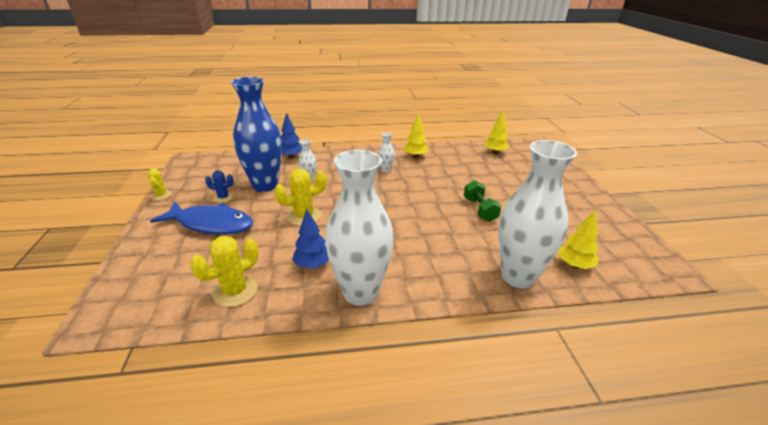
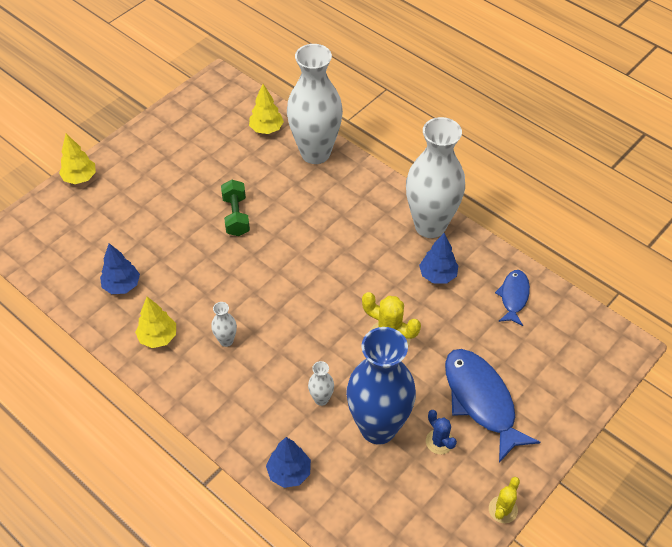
camera: 130 degrees left, 20 degrees up
yellow cactus [190,236,258,307] -> blue fish [495,270,530,326]
green dumbbell [464,180,501,222] -> green dumbbell turned 45 degrees counterclockwise [221,180,250,236]
yellow tree [484,111,509,154] -> yellow tree moved to [59,134,96,184]
none -> blue tree [100,243,140,294]

